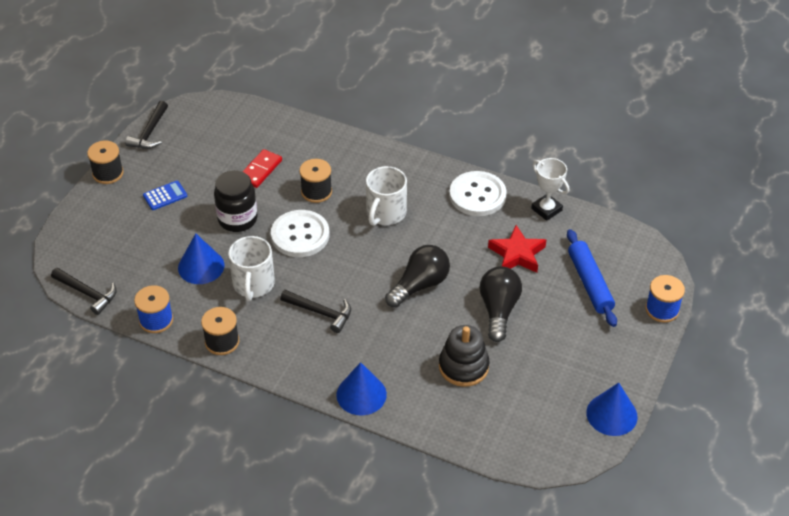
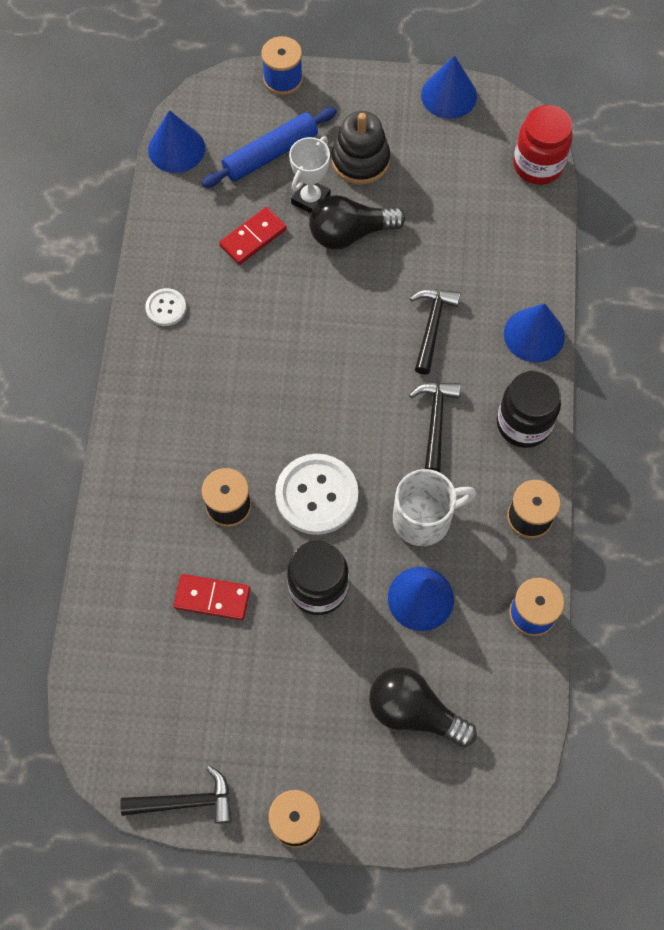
camera: 110 degrees left, 20 degrees up
black hammer [51,268,116,315] -> black hammer moved to [410,289,461,375]
blue calculator [143,181,187,210] -> none
white mug [366,166,407,226] -> none
black light bulb [385,245,450,308] -> black light bulb moved to [369,667,477,747]
black stacking toy [439,325,489,387] -> black stacking toy moved to [332,111,390,185]
white button [449,171,507,216] -> white button [145,288,186,326], size x0.52
red star [488,225,546,273] -> red domino [219,207,287,265]
white trophy [531,158,569,221] -> white trophy moved to [289,137,330,213]
none -> blue cone [148,110,205,173]
none -> black jar [497,371,561,448]
none -> red jar [513,105,572,185]

